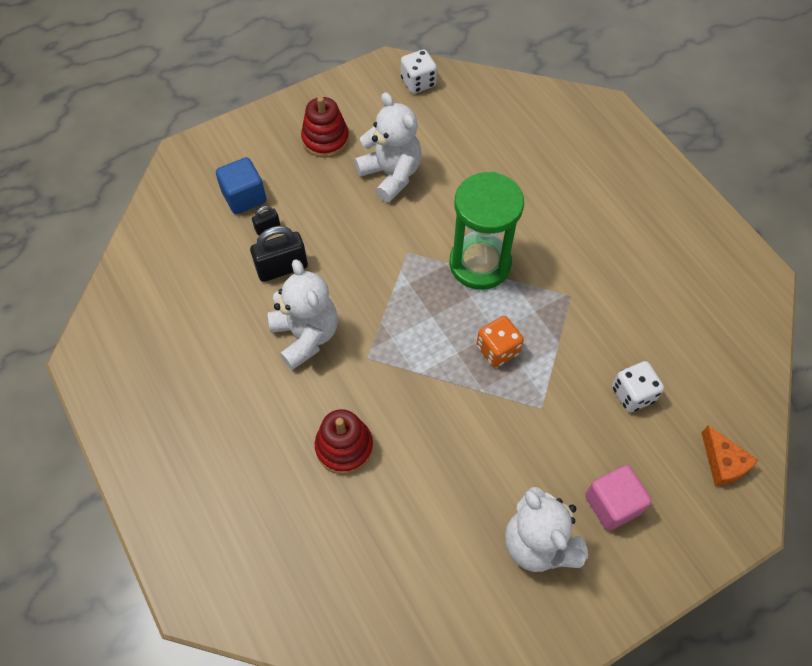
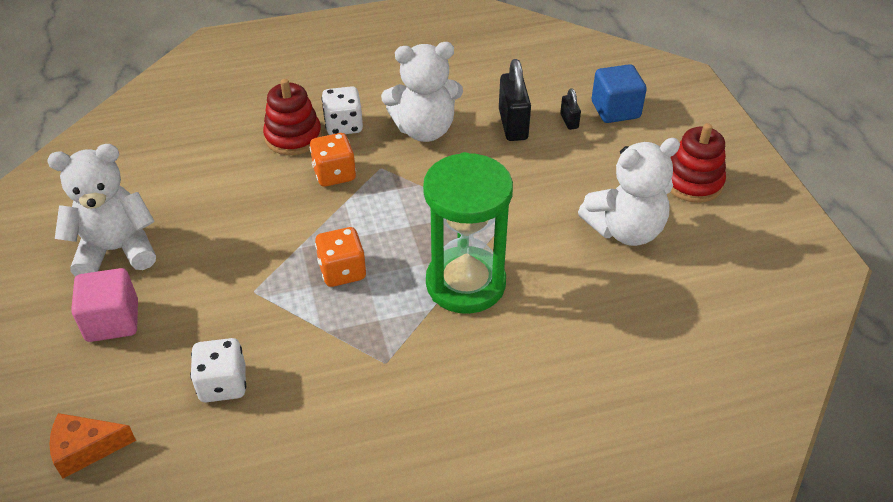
camera: 105 degrees right, 15 degrees down
white dice [401,50,437,94] -> white dice moved to [322,86,363,135]
none -> orange dice [310,133,356,187]

